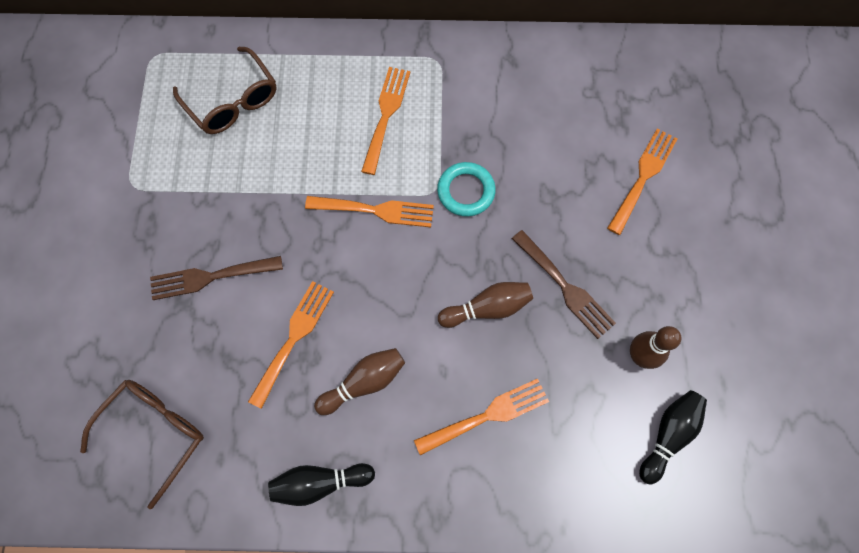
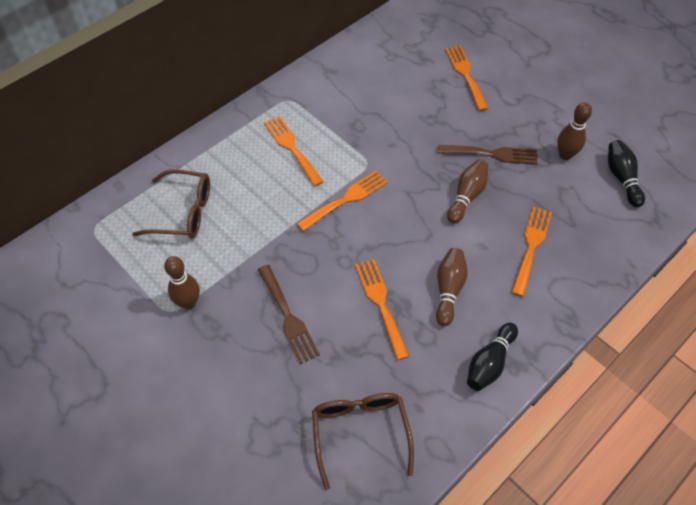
camera: 45 degrees left, 15 degrees down
brown fork [150,256,283,300] -> brown fork turned 60 degrees counterclockwise [258,265,320,364]
turquoise ring [437,162,496,217] -> none
none -> brown bowling pin [164,256,200,309]

